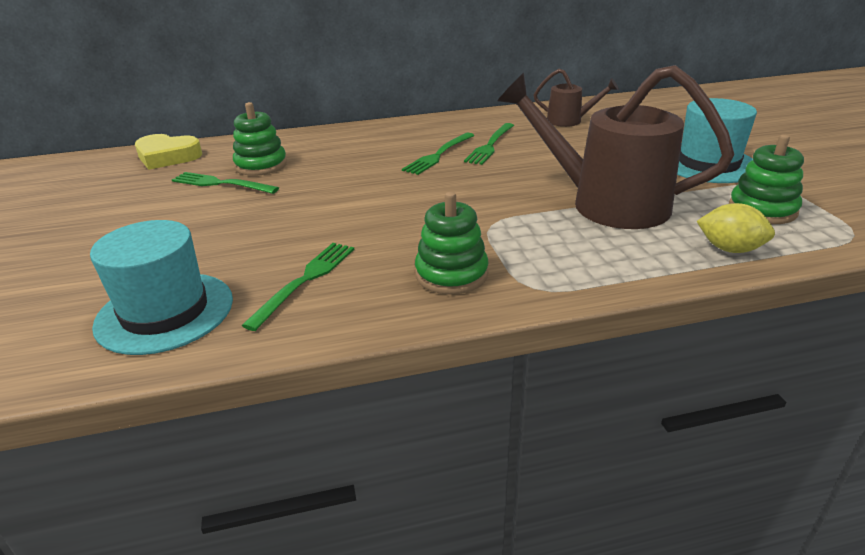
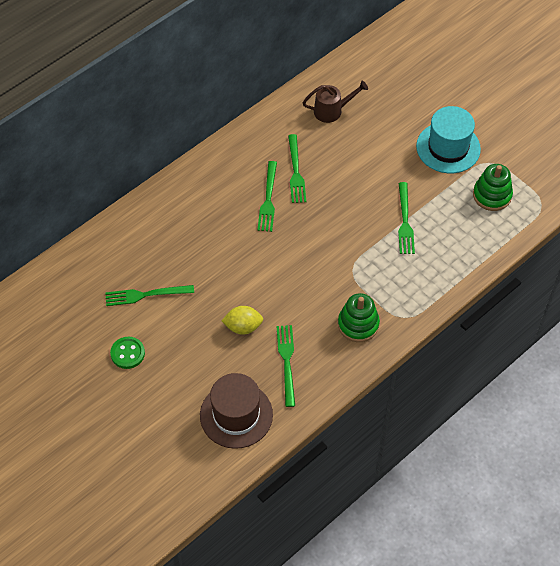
camera: 30 degrees left, 25 degrees up
turquoise hat [90,220,233,355] -> brown hat [200,373,273,449]
yellow heart [135,134,202,170] -> none
green stacking toy [233,102,287,176] -> none
brown watering can [497,65,734,229] -> green fork [398,182,415,254]
yellow lemon [697,203,775,253] -> yellow lemon moved to [222,306,263,335]
none -> green button [110,337,145,369]

